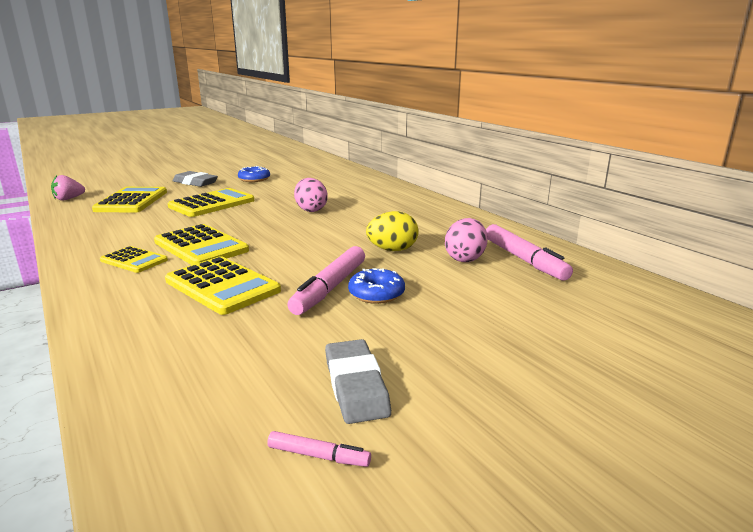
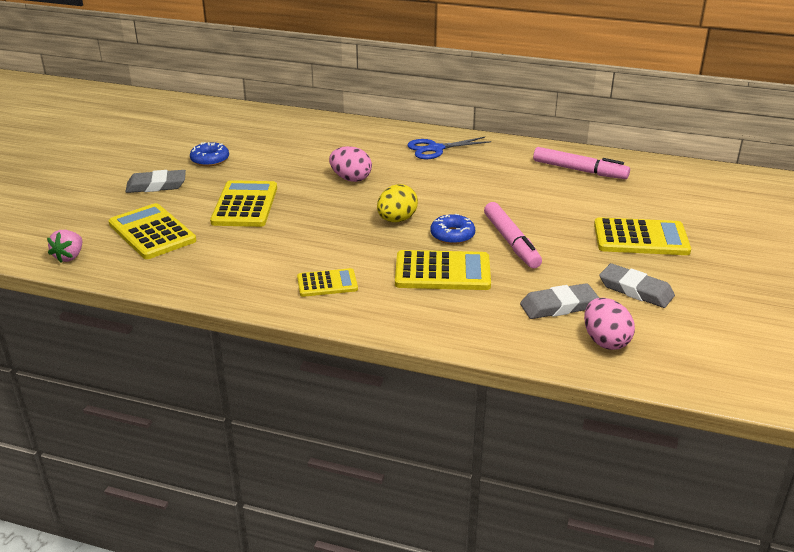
camera: 40 degrees left, 10 degrees up
yellow calculator [154,224,249,265] -> yellow calculator moved to [594,217,691,255]
pink marker [267,431,371,467] -> none
blue donut [348,268,405,304] -> blue donut moved to [430,214,475,244]
yellow egg [366,211,419,251] -> yellow egg moved to [377,184,418,222]
pink egg [445,218,488,262] -> pink egg moved to [584,298,635,350]
none -> blue scissors [407,137,491,159]
none -> grey eraser [520,283,599,319]

